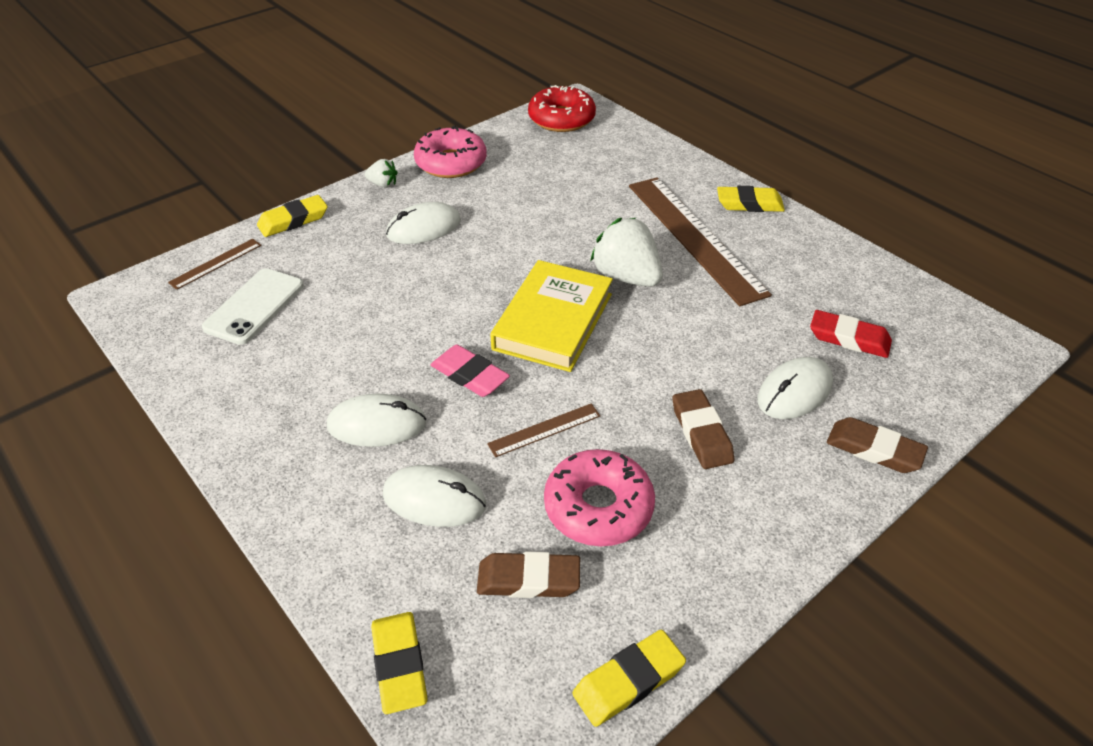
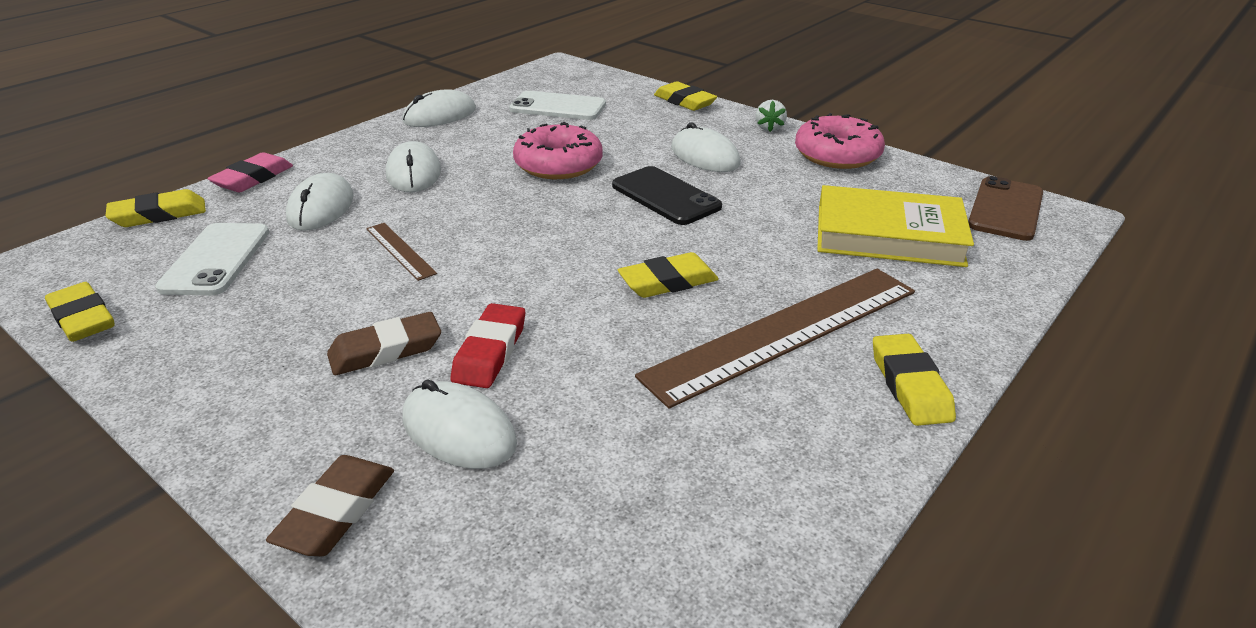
camera: 80 degrees right, 10 degrees down
brown ruler [168,239,261,290] -> none
pink eraser [431,345,510,397] -> pink eraser moved to [207,152,293,192]
brown eraser [477,551,580,598] -> white phone [155,223,269,295]
yellow book [490,260,613,372] -> yellow book moved to [817,185,974,267]
red donut [528,85,596,132] -> brown phone [968,176,1043,241]
pink donut [544,449,655,546] -> pink donut moved to [513,122,603,179]
white strawberry [590,218,663,287] -> yellow eraser [618,252,719,298]
red eraser [810,310,892,358] -> red eraser moved to [450,303,525,388]
none -> white mouse [402,89,476,127]
none -> black phone [612,166,722,225]

